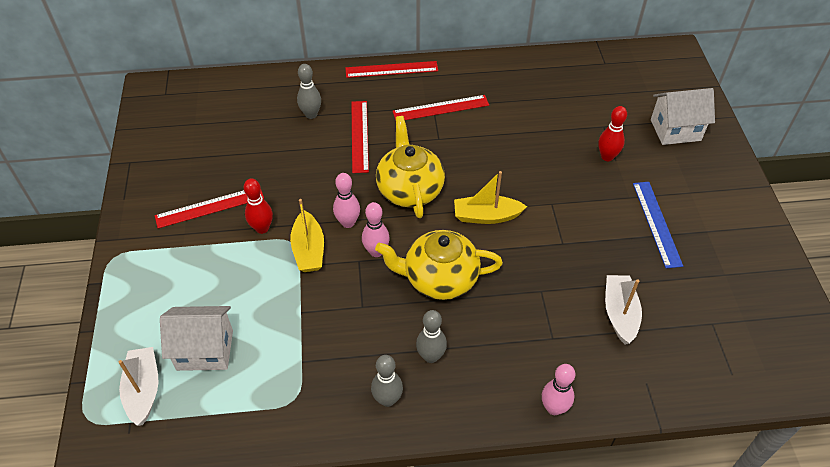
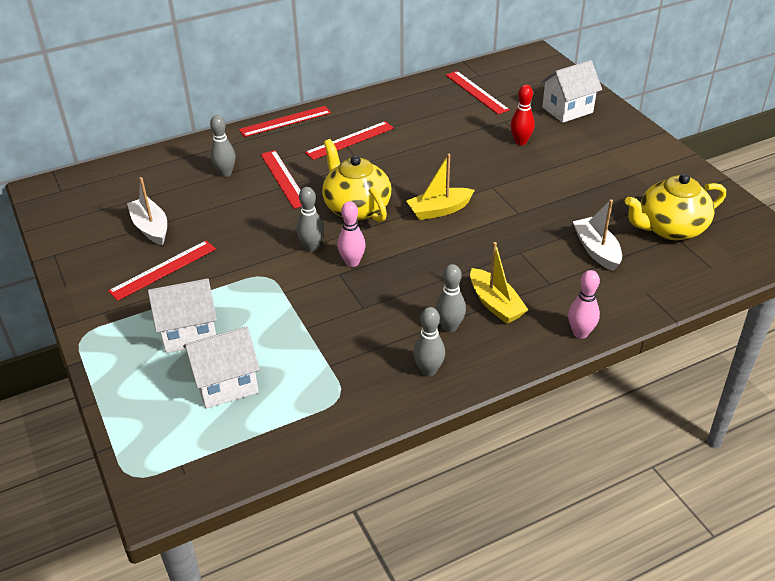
camera: 20 degrees left, 10 degrees down
white boat [118,347,159,426] -> white boat moved to [127,177,167,245]
red bowling pin [244,178,273,234] -> none
yellow boat [290,199,324,272] -> yellow boat moved to [470,242,528,324]
pink bowling pin [333,173,360,228] -> grey bowling pin [297,187,324,252]
yellow teapot [375,230,503,300] -> yellow teapot moved to [625,174,726,240]
blue ruler [633,182,683,268] -> none
none -> white house [148,278,217,353]
none -> red ruler [446,71,510,114]

